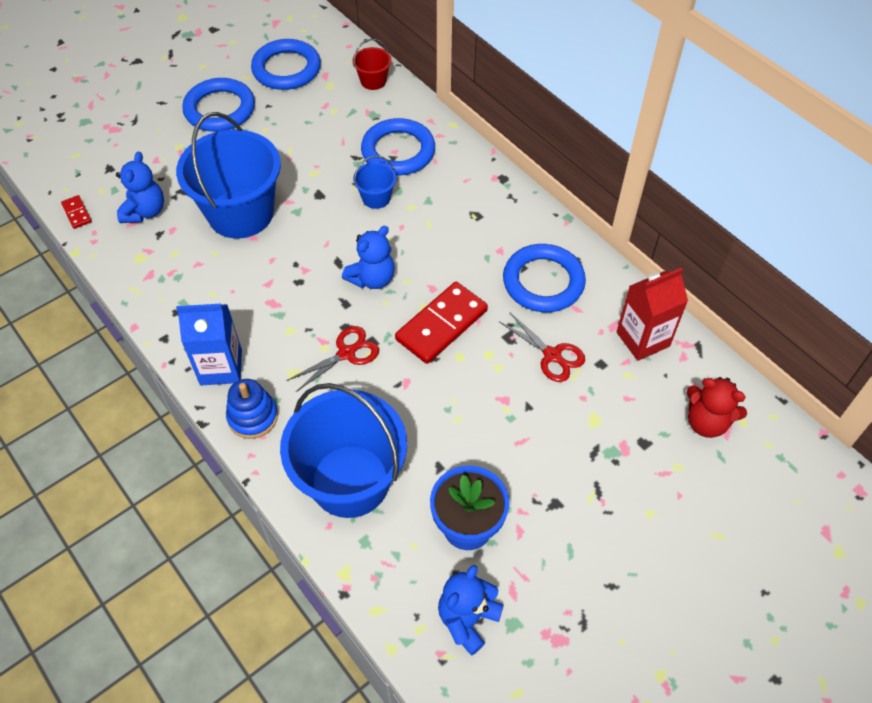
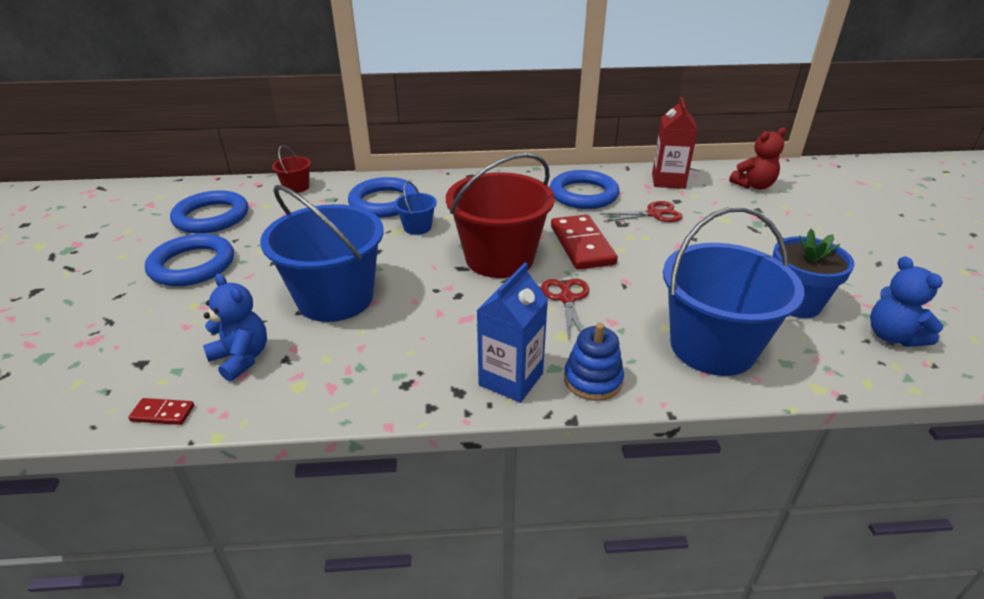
camera: 55 degrees left, 20 degrees down
blue teddy bear [342,226,395,289] -> red bucket [446,153,555,278]

